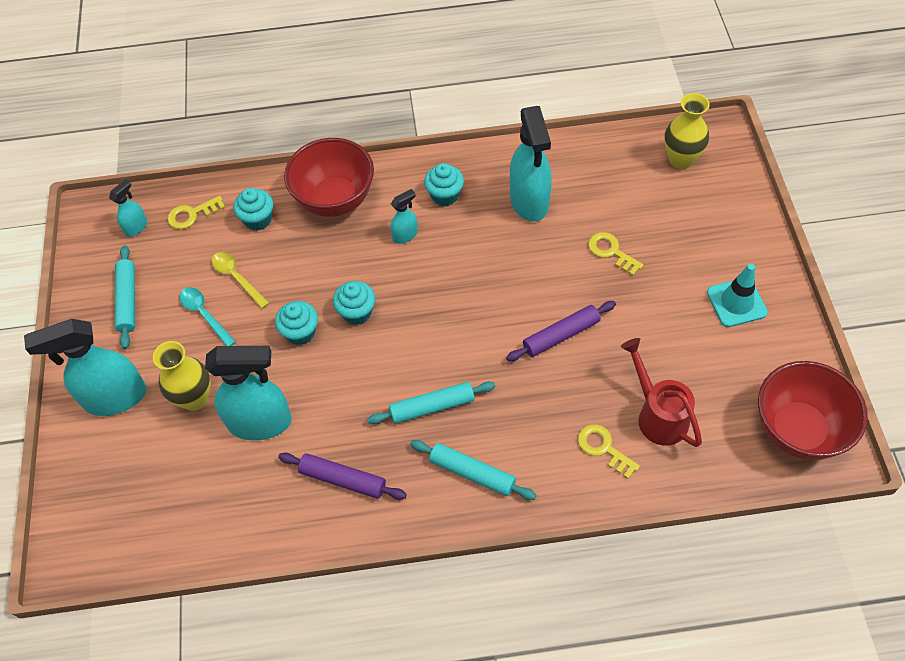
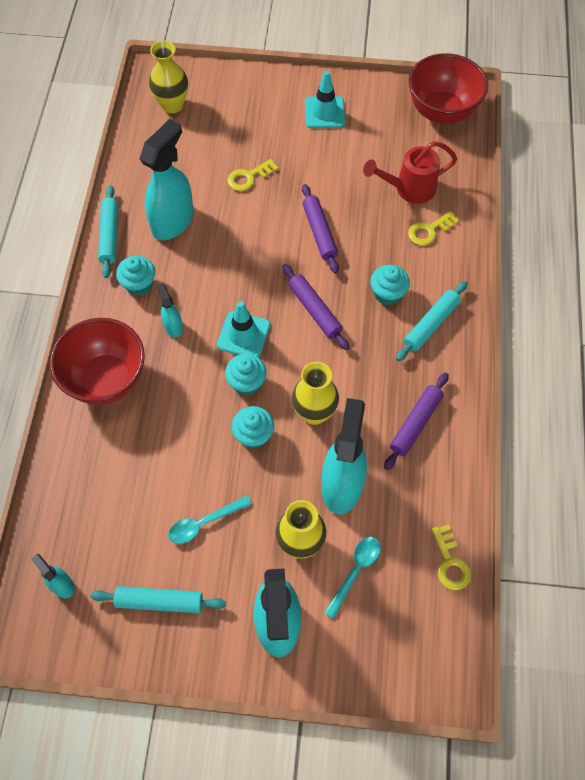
camera: 80 degrees left, 5 degrees up
yellow key [167,196,226,229] -> yellow key moved to [432,524,471,590]
yellow spoon [212,252,269,309] -> none
turquoise cupcake [233,188,273,230] -> turquoise cupcake moved to [370,265,410,305]
turquoise rolling pin [368,381,495,424] -> turquoise rolling pin moved to [98,185,118,278]
turquoise spray bottle [510,106,552,222] -> turquoise spray bottle turned 60 degrees counterclockwise [139,119,194,240]
none -> turquoise traffic cone [217,301,270,357]
none -> purple rolling pin [282,264,349,350]
none -> yellow vase [292,362,339,425]
none -> turquoise spoon [324,537,381,619]

